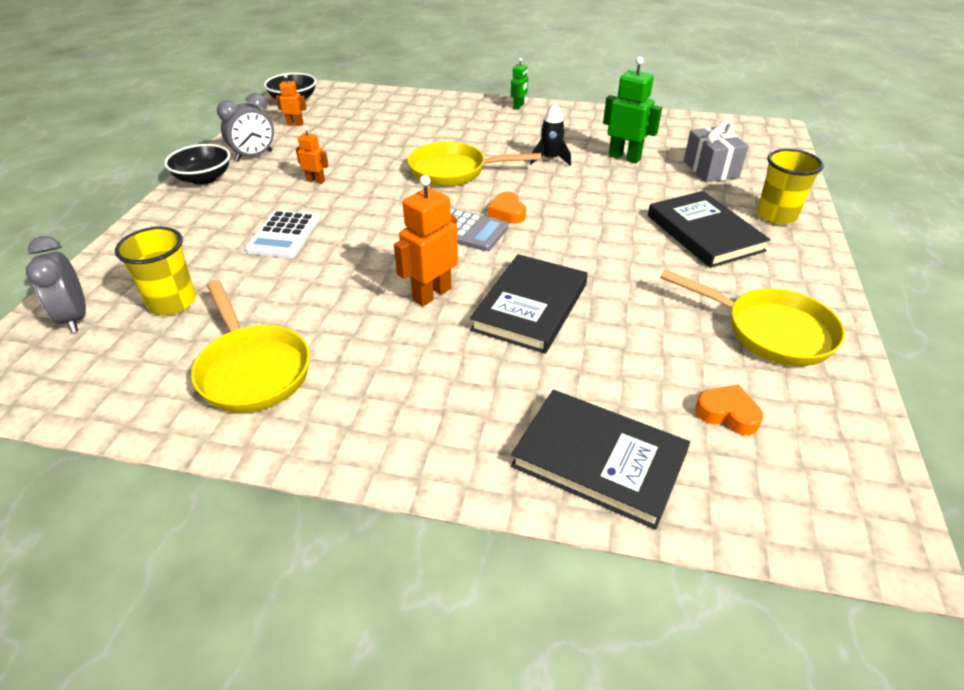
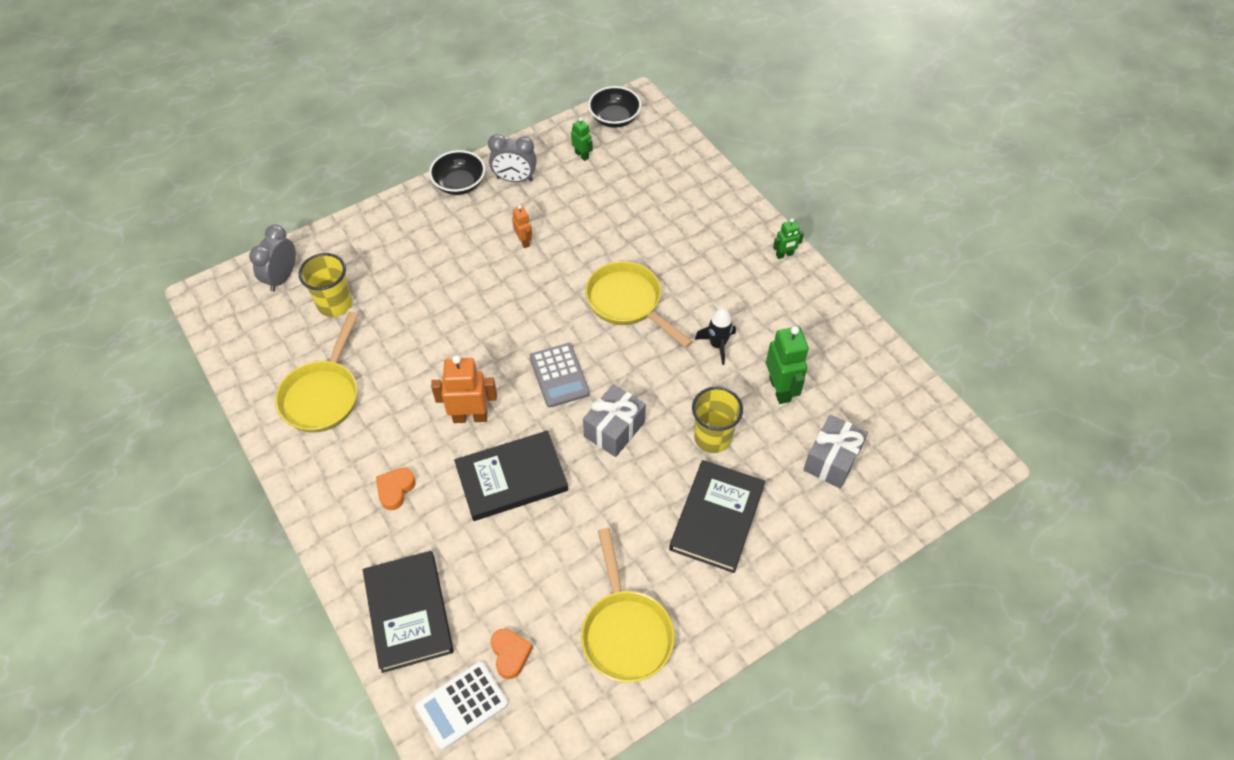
camera: 45 degrees right, 15 degrees up
white calculator [245,211,319,258] -> white calculator moved to [415,661,508,750]
orange robot [276,74,307,126] -> green robot [571,118,593,161]
orange heart [488,192,526,224] -> orange heart moved to [376,468,416,510]
yellow cup [757,149,824,224] -> yellow cup moved to [692,387,743,453]
none -> grey gift [583,384,646,457]

